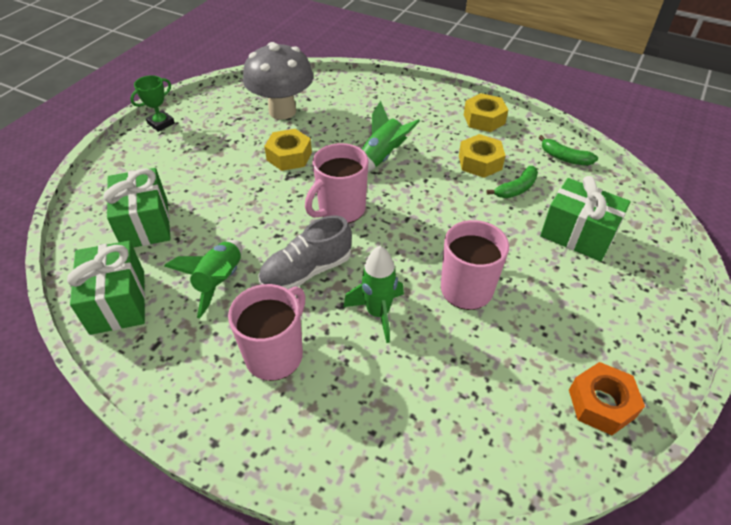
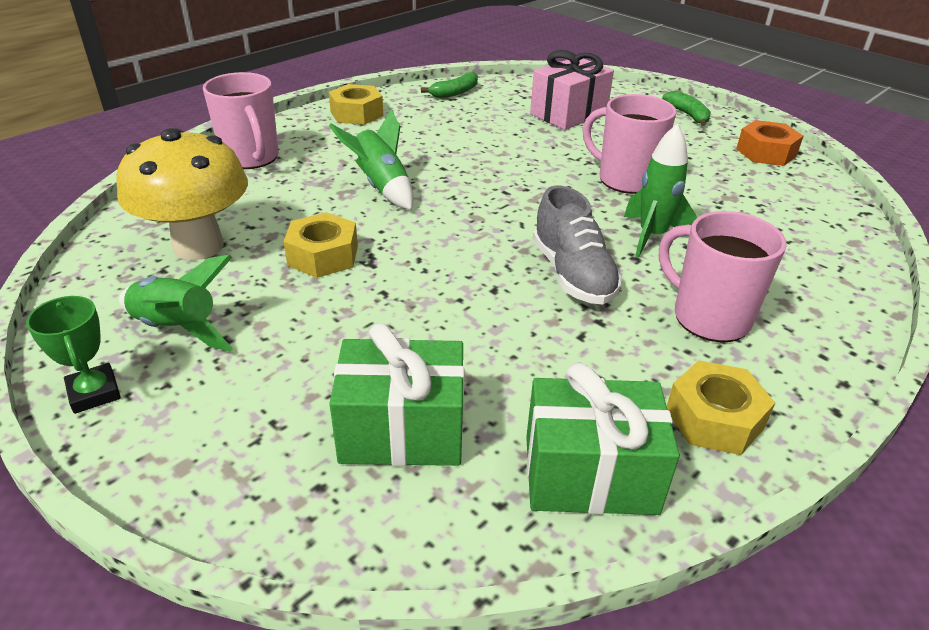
camera: 75 degrees left, 10 degrees down
green rocket [164,240,242,318] -> green rocket moved to [119,255,233,352]
grey mushroom [243,42,313,120] -> yellow mushroom [116,128,248,260]
pink mug [305,143,368,224] -> pink mug moved to [203,72,278,169]
yellow nut [459,134,506,178] -> yellow nut moved to [667,360,775,455]
green banana [486,166,538,198] -> green banana moved to [662,91,711,126]
green gift [540,176,631,262] -> pink gift [530,50,614,130]

